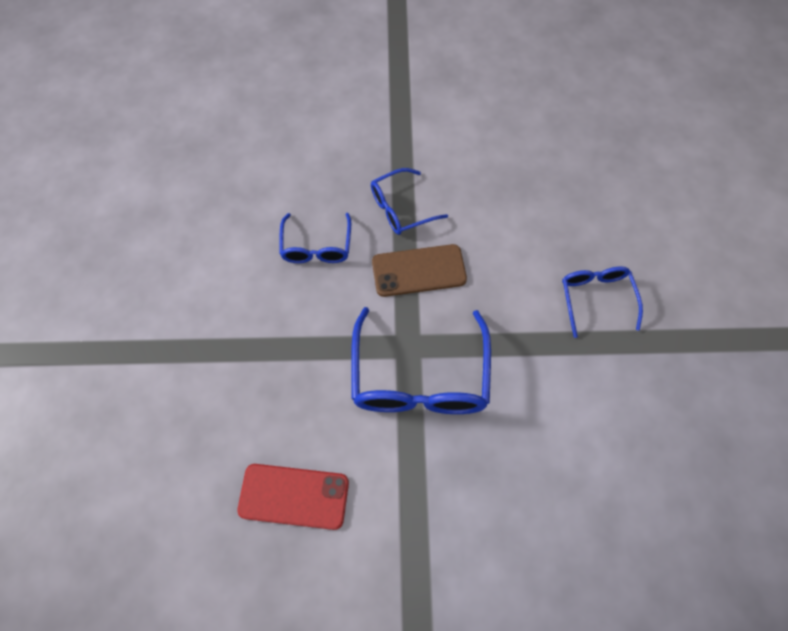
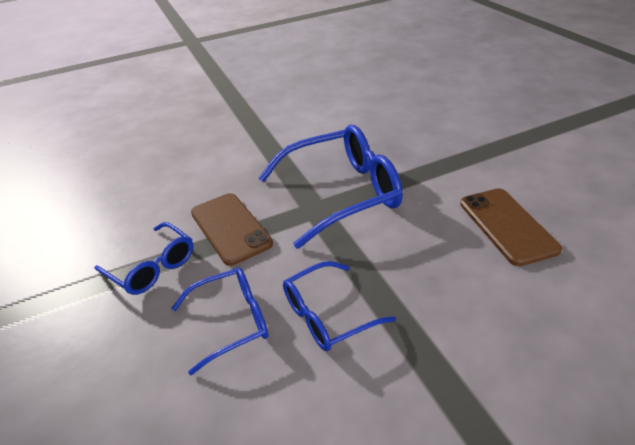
camera: 110 degrees left, 25 degrees down
red phone [237,464,349,530] -> brown phone [460,188,562,266]
blue glasses [562,266,643,338] -> blue glasses moved to [283,261,396,351]

